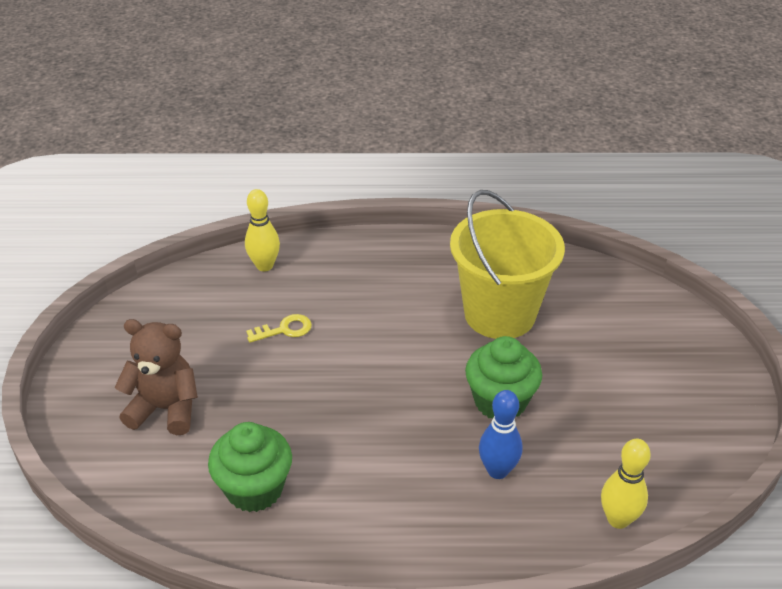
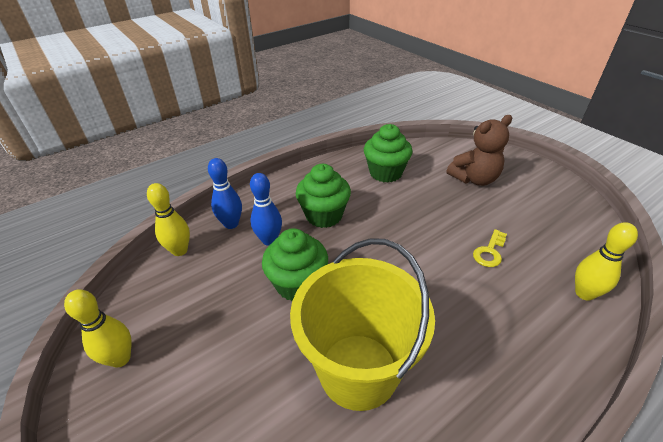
camera: 145 degrees right, 0 degrees up
none -> yellow bowling pin [64,289,131,368]
none -> blue bowling pin [208,158,242,229]
none -> green cupcake [296,164,351,228]

